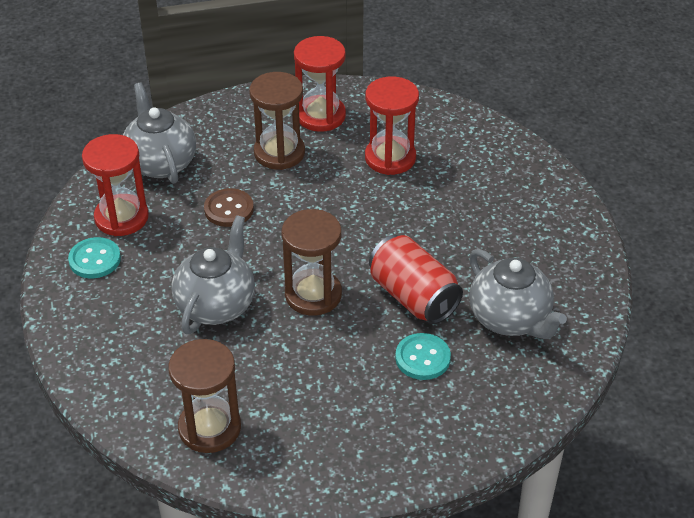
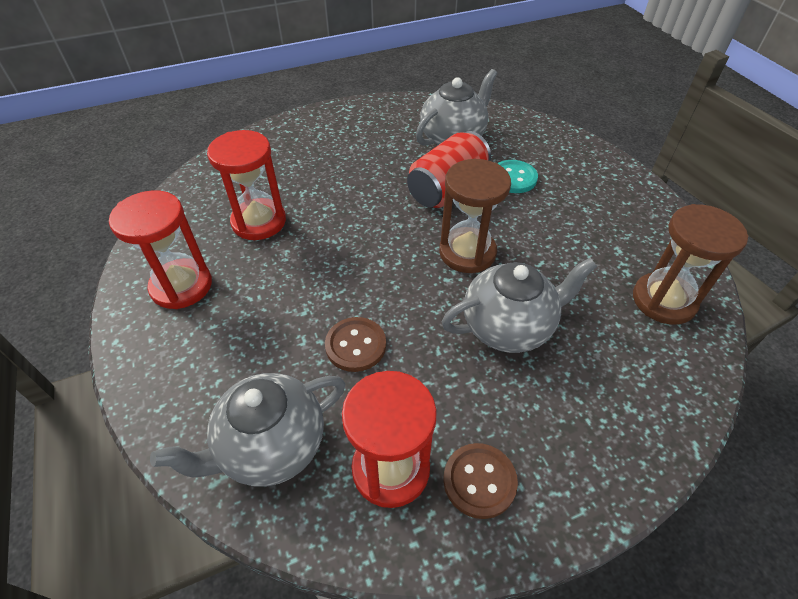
camera: 100 degrees left, 5 degrees up
turquoise button [68,237,121,278] -> brown button [444,443,518,519]
grey teapot [171,215,255,334] -> grey teapot turned 150 degrees clockwise [442,258,597,353]
brown hourglass [249,72,305,170] -> none

